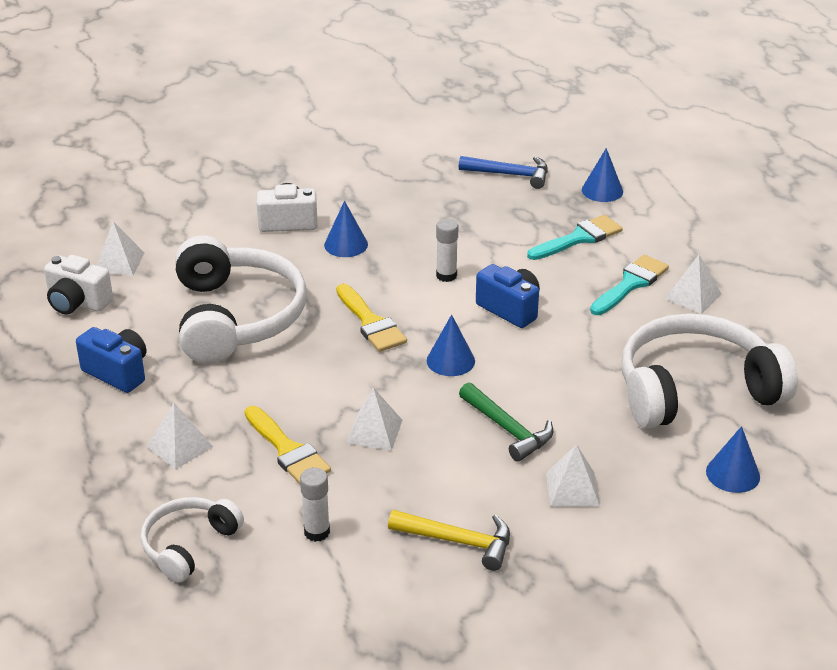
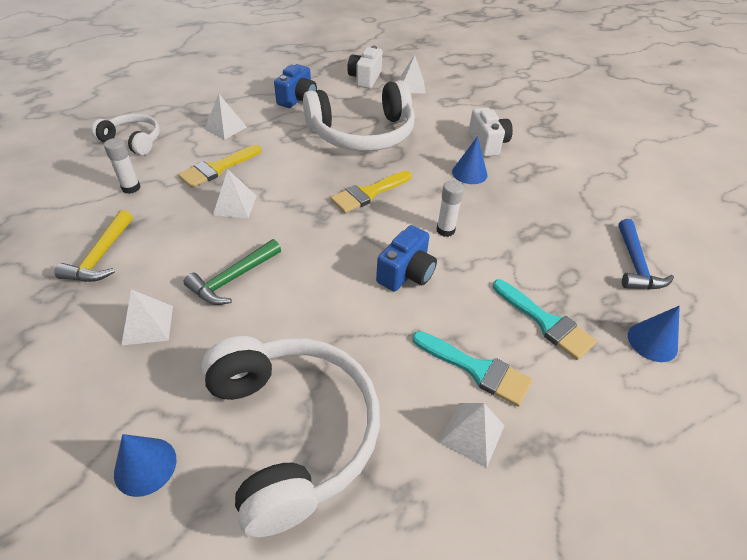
camera: 80 degrees right, 10 degrees up
blue cone [427,315,475,376] -> none

